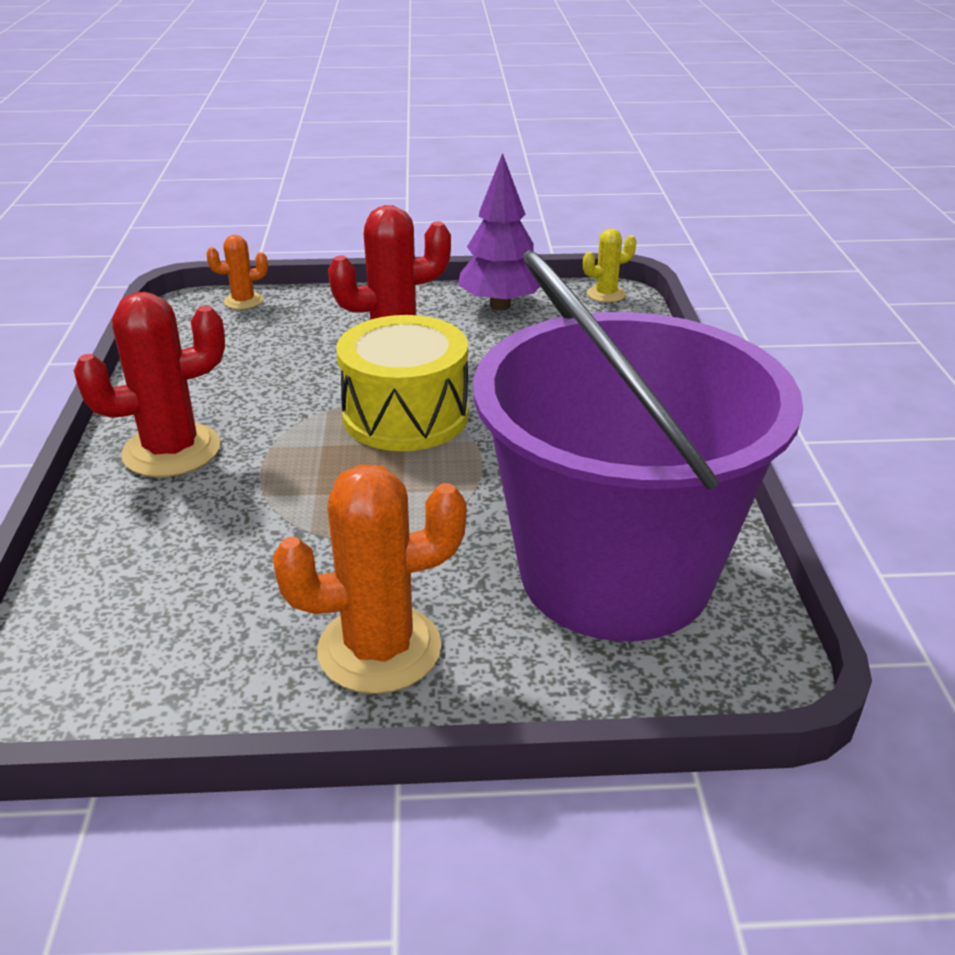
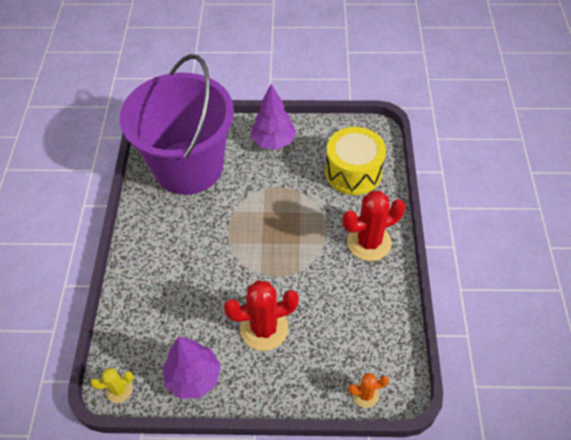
camera: 175 degrees left, 20 degrees up
orange cactus [272,464,466,694] -> purple tree [251,84,296,150]
yellow drum [336,315,469,451] -> yellow drum moved to [325,127,386,195]

